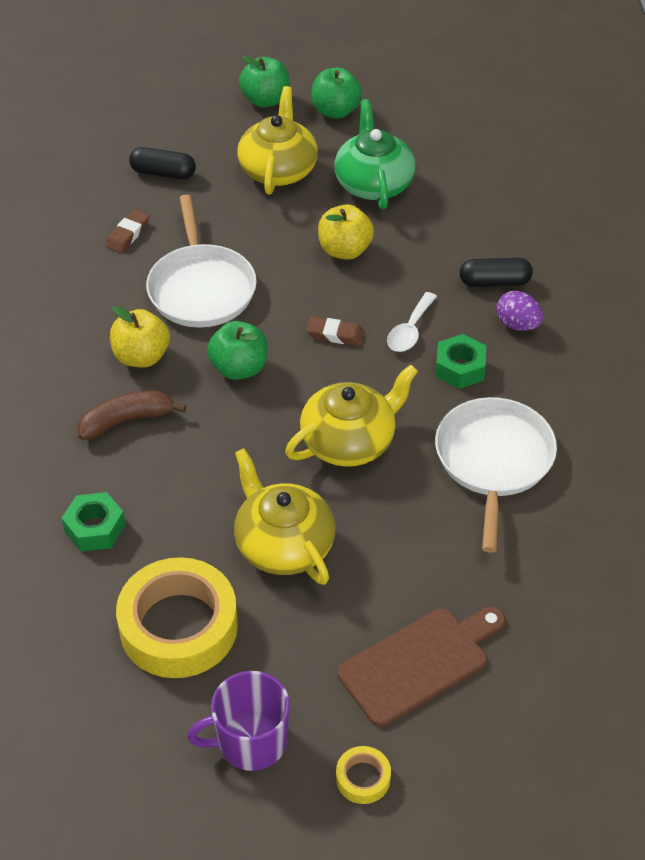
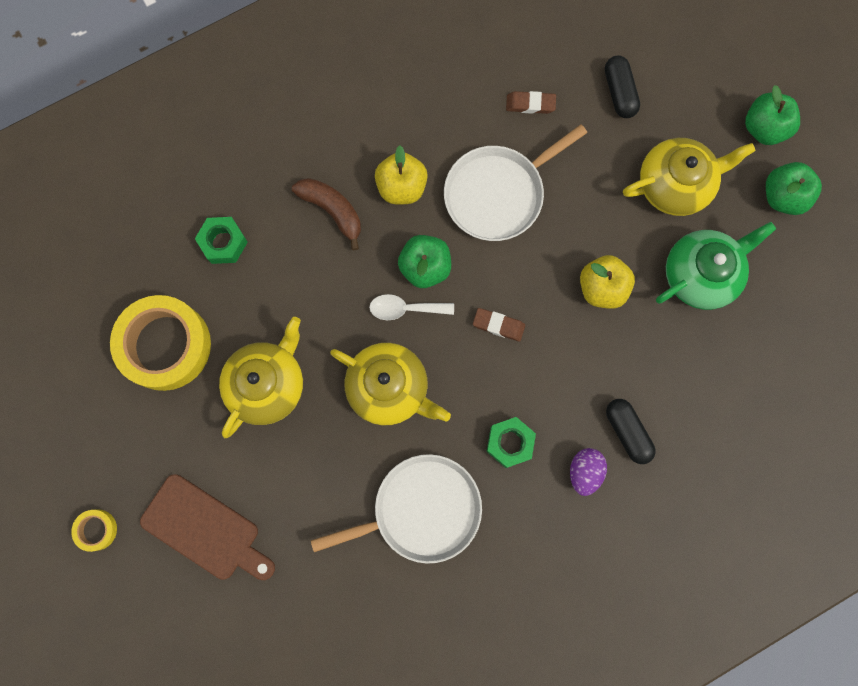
camera: 65 degrees right, 30 degrees up
purple mug [187,671,290,771] -> none
brown eraser [306,317,365,346] -> brown eraser turned 60 degrees counterclockwise [473,308,525,341]
white spoon [387,292,437,352] -> white spoon moved to [369,294,454,320]

